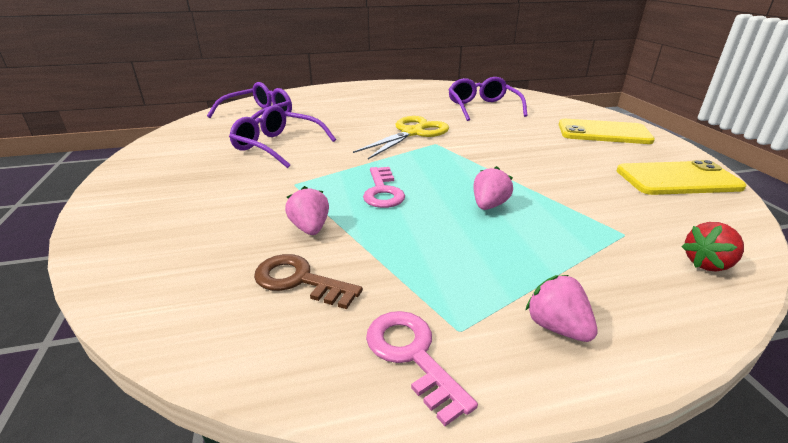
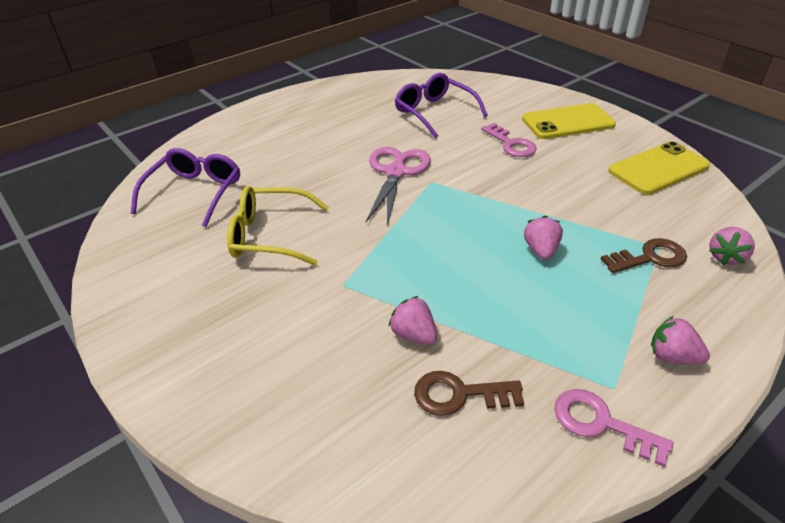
camera: 25 degrees left, 10 degrees up
purple glasses [229,105,336,168] -> yellow glasses [227,186,329,265]
yellow scissors [353,116,449,159] -> pink scissors [366,147,431,226]
pink key [363,167,405,208] -> pink key moved to [481,123,536,157]
red strawberry [681,222,744,272] -> pink strawberry [709,227,755,265]
none -> brown key [601,238,687,273]

